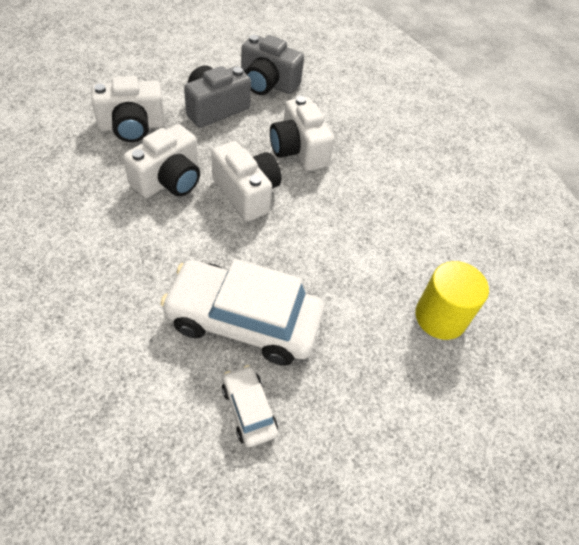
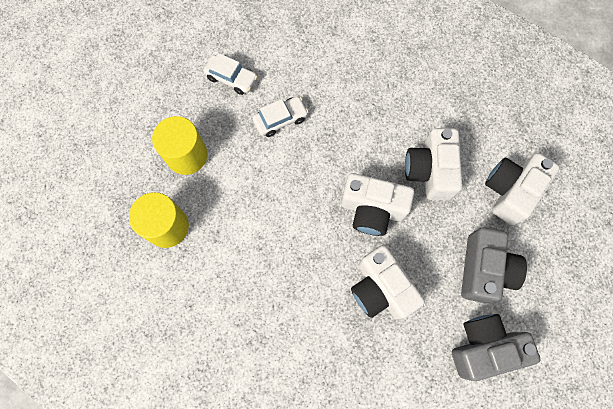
camera: 145 degrees right, 20 degrees up
white car [160,259,324,365] -> white car [252,96,308,137], size x0.48
white camera [270,96,334,171] -> white camera turned 150 degrees counterclockwise [351,245,425,320]
none -> yellow cylinder [152,116,207,175]

